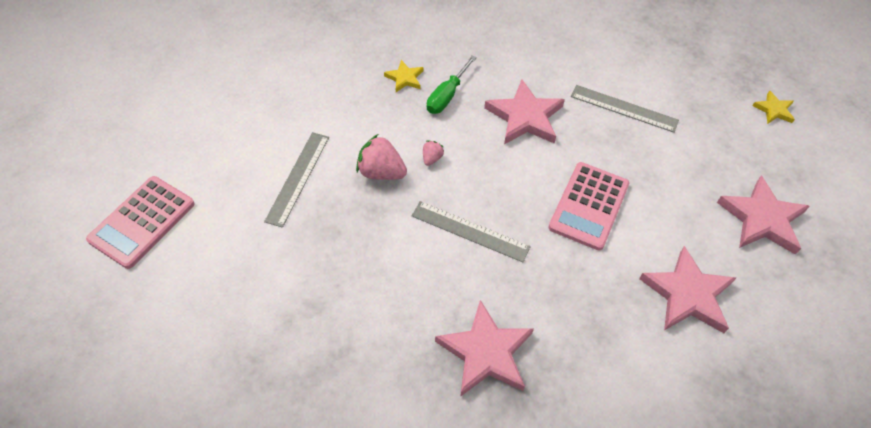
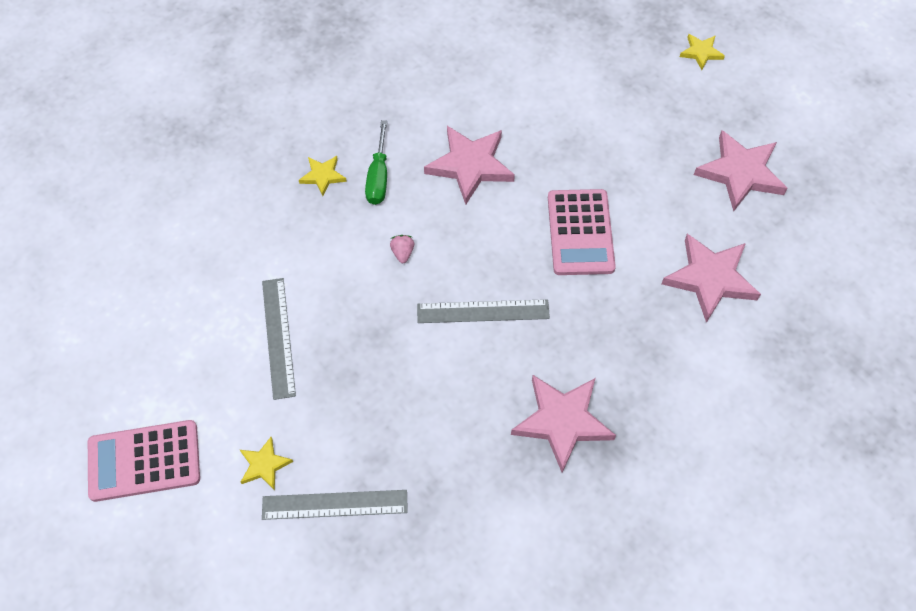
camera: 25 degrees left, 5 degrees up
pink calculator [86,176,195,269] -> pink calculator turned 75 degrees clockwise [88,420,200,502]
pink strawberry [356,134,407,180] -> none
grey ruler [571,85,679,133] -> grey ruler moved to [262,490,408,520]
none -> yellow star [240,437,293,490]

